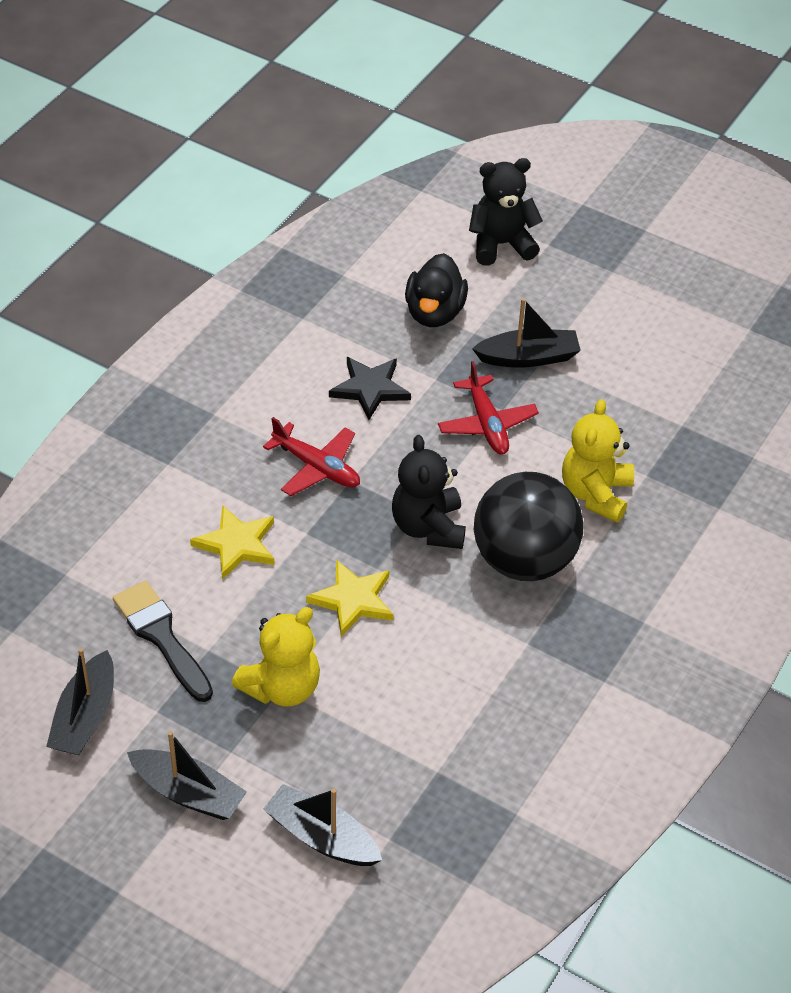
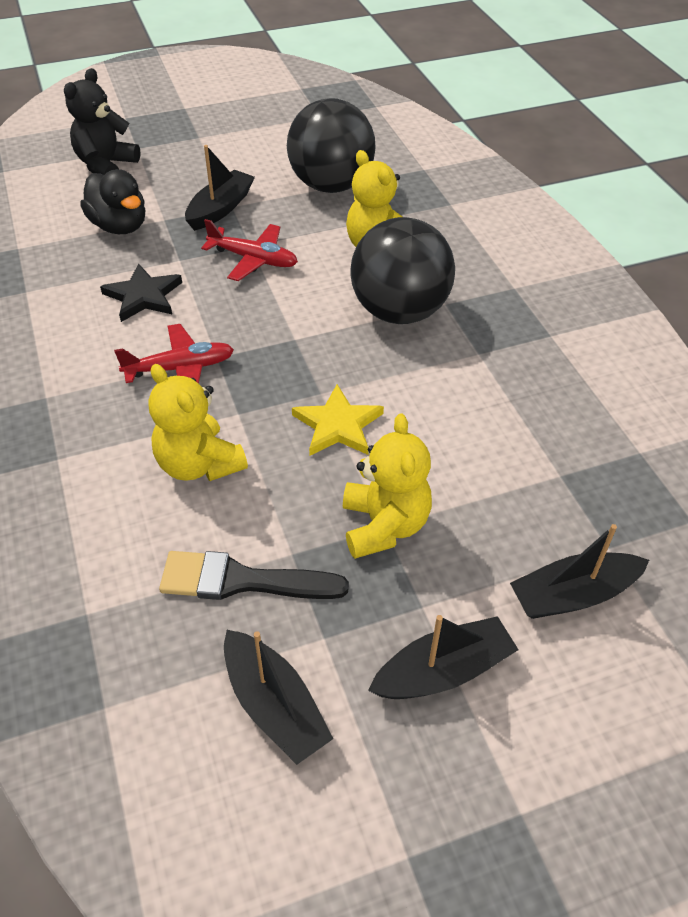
camera: 50 degrees left, 0 degrees up
yellow star [190,505,275,580] -> yellow teddy bear [149,364,248,481]
black teddy bear [392,435,466,549] -> none
none -> black ball [287,98,375,193]

